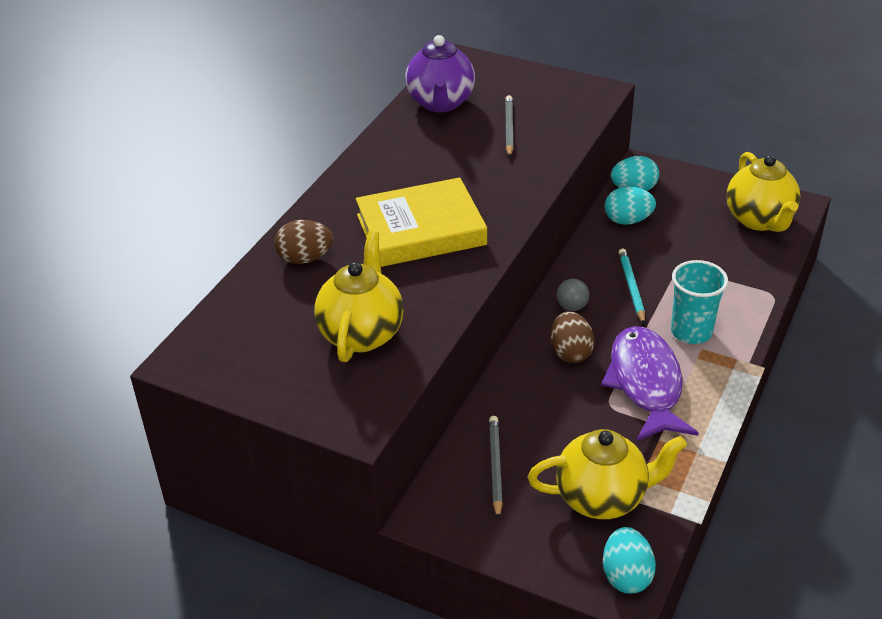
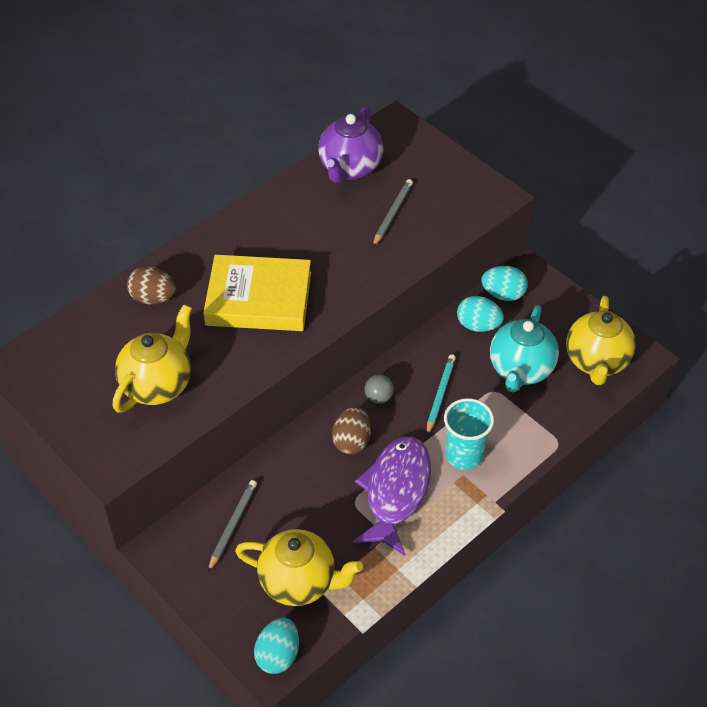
camera: 20 degrees right, 10 degrees up
none -> turquoise teapot [490,305,559,392]

